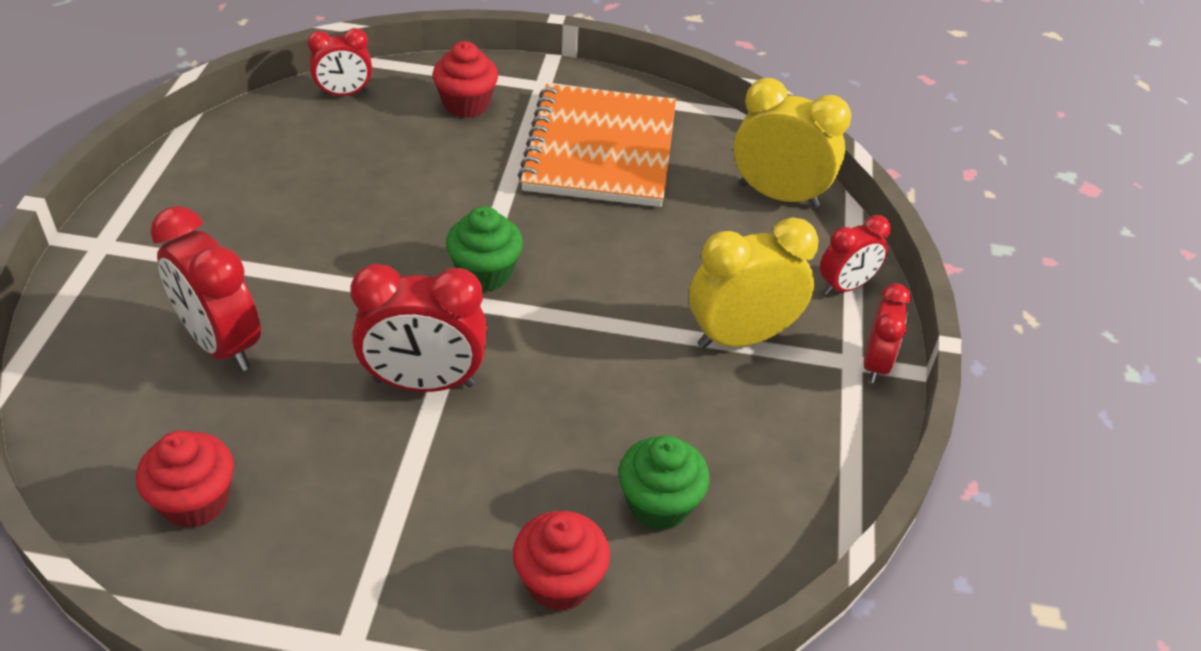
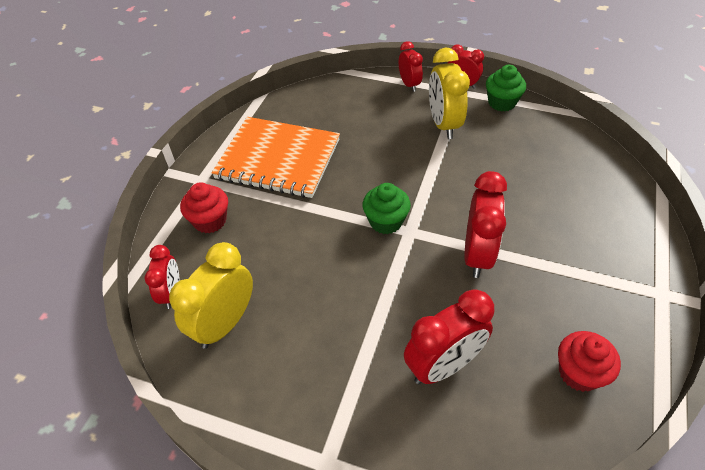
camera: 75 degrees left, 5 degrees up
red cupcake [513,511,610,611] -> none
green cupcake [619,435,710,530] -> green cupcake moved to [486,65,526,111]
yellow clock [733,78,851,208] -> yellow clock moved to [169,242,253,349]

